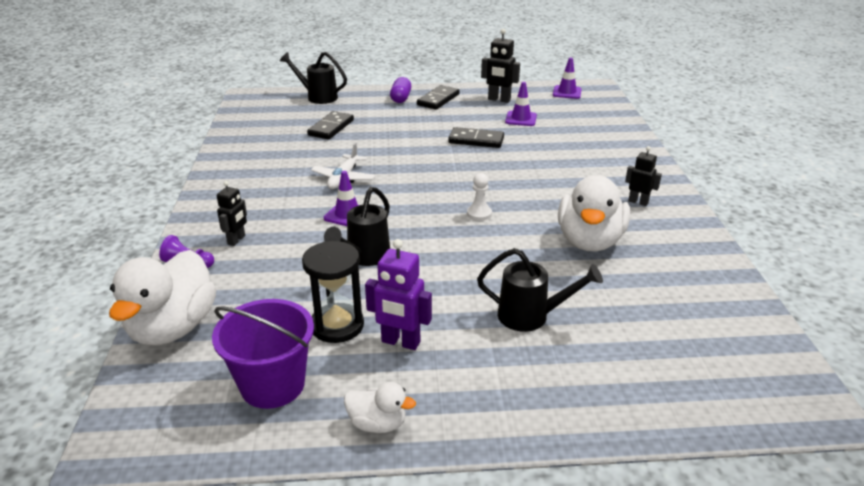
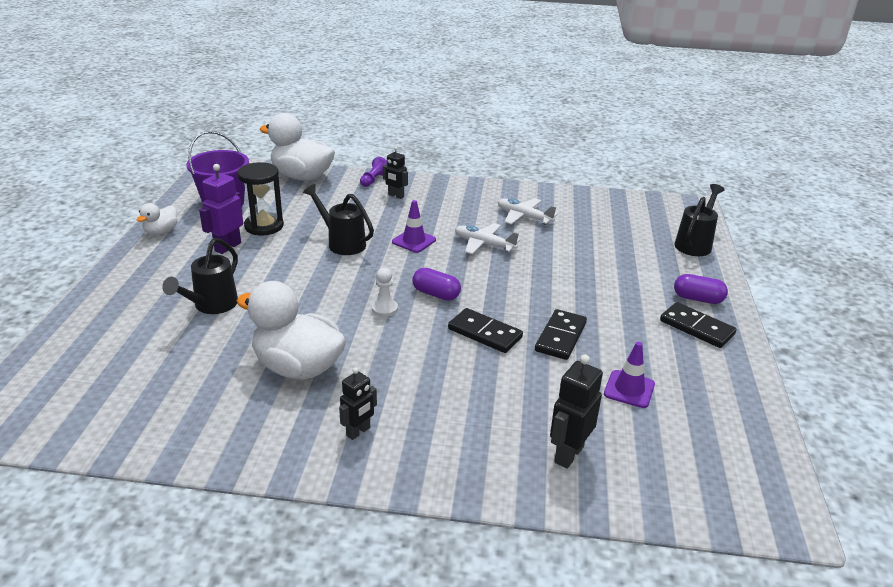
camera: 100 degrees right, 0 degrees up
black domino [307,111,354,139] -> black domino moved to [448,308,523,353]
black robot [481,29,520,103] -> black robot moved to [550,354,603,469]
purple traffic cone [553,57,582,99] -> none
none -> purple capsule [412,268,461,301]
none -> white plane [498,198,558,225]

